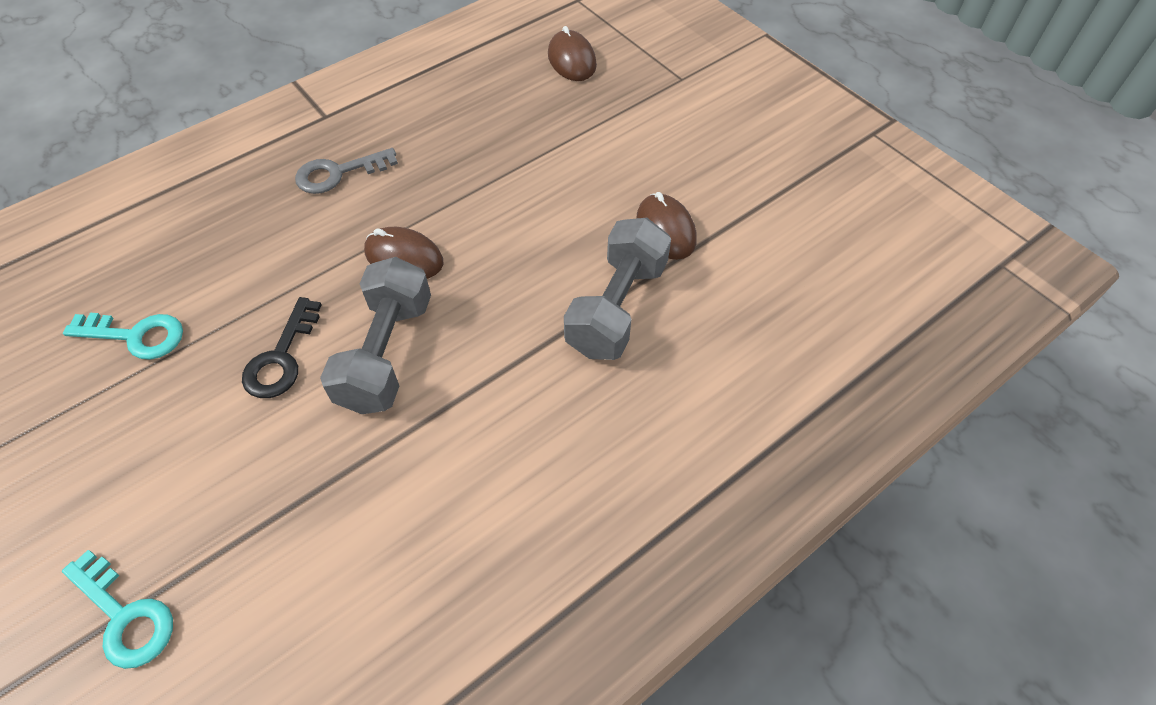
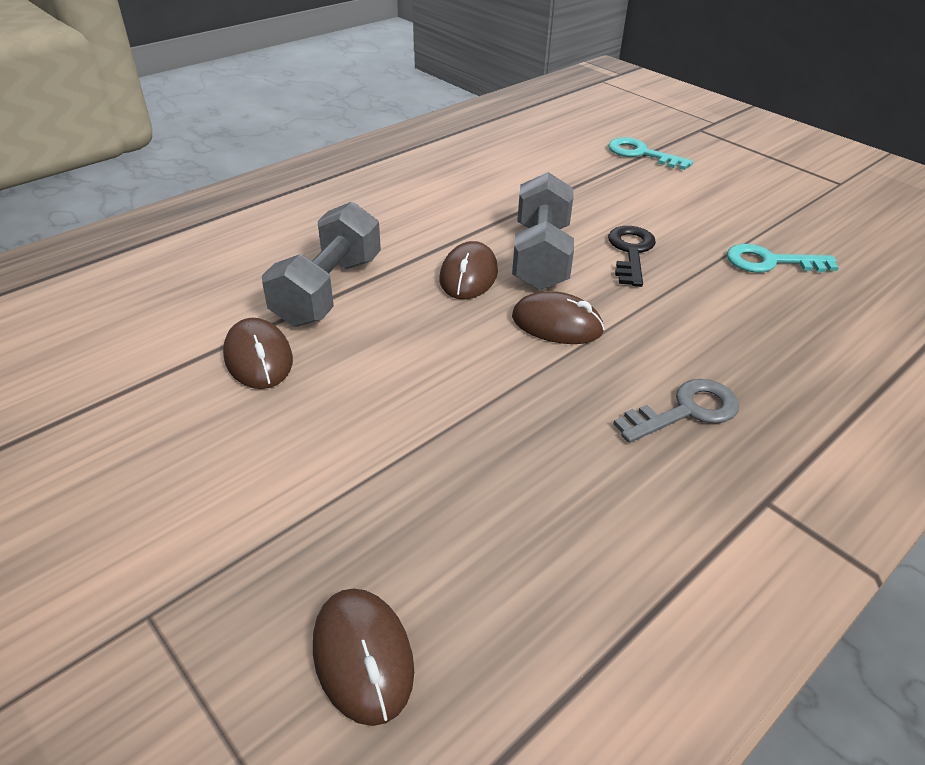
camera: 175 degrees right, 15 degrees down
none -> brown mouse [439,241,498,299]

